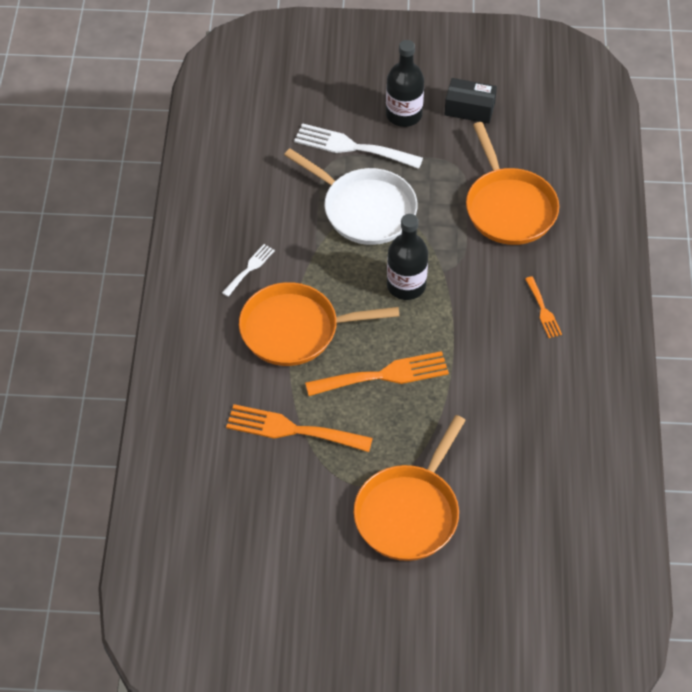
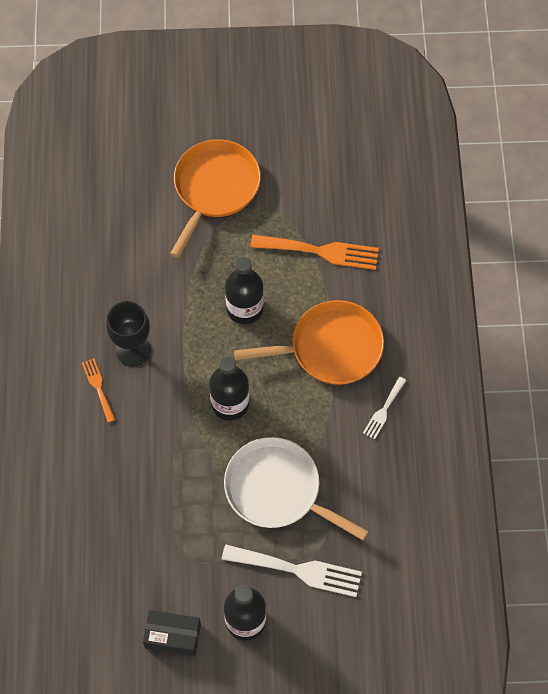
camera: 175 degrees right, 10 degrees up
orange fork [305,351,449,396] -> black bottle [225,257,264,325]
orange pan [466,122,559,245] -> none
none -> black goblet [106,301,151,367]

